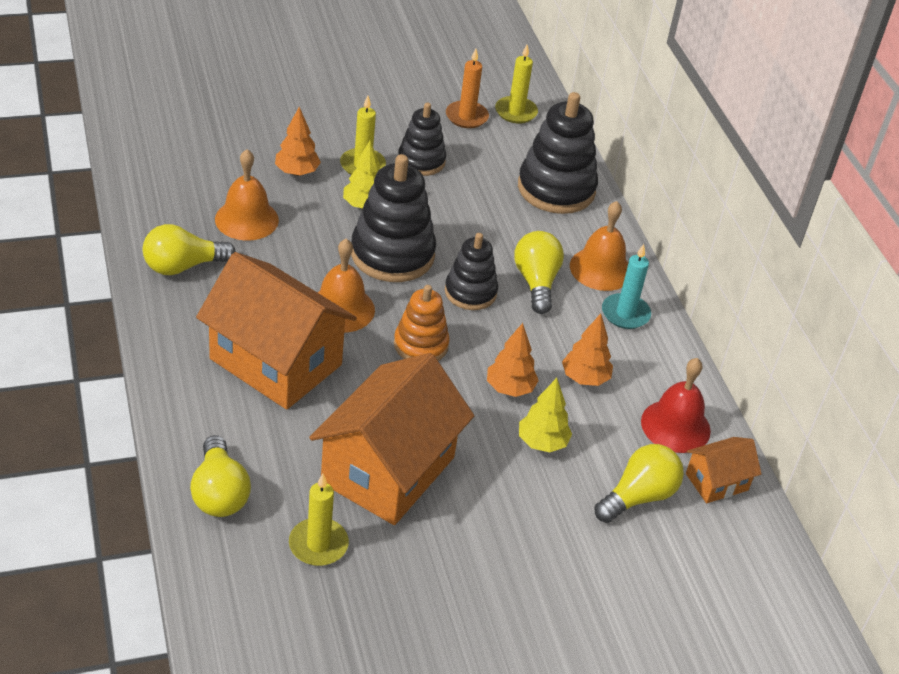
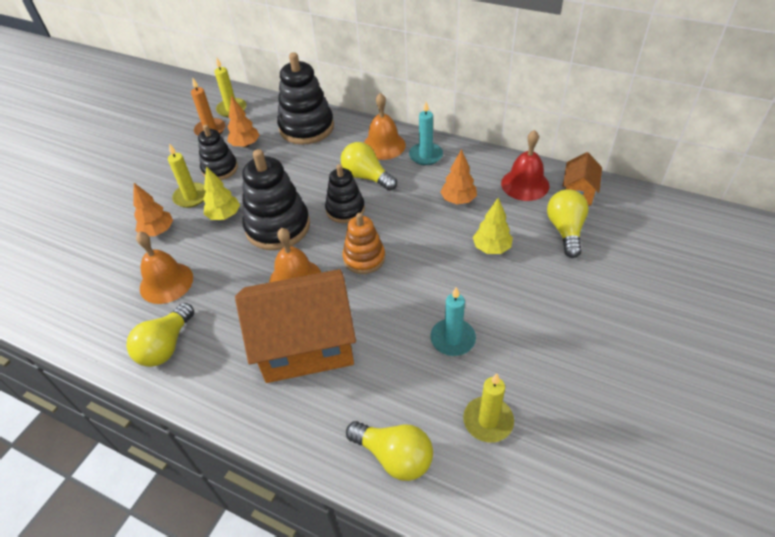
camera: 40 degrees left, 5 degrees up
orange house [309,353,474,525] -> turquoise candle [430,287,476,356]
orange tree [487,323,539,397] -> orange tree moved to [227,96,260,148]

